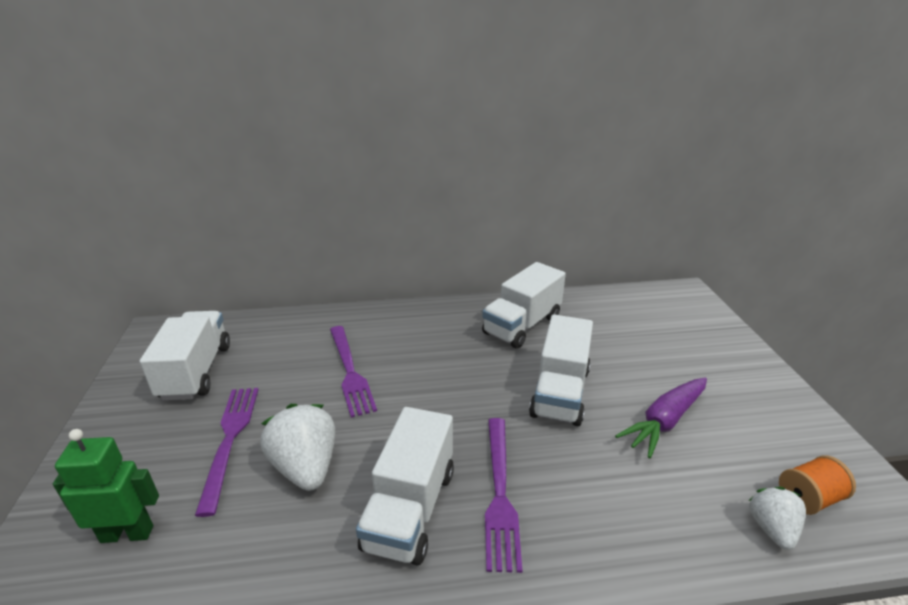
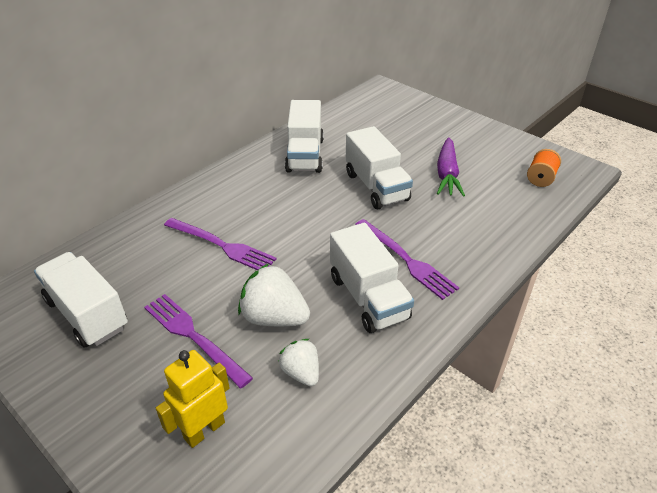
camera: 40 degrees left, 10 degrees up
green robot [53,429,159,543] -> yellow robot [156,350,230,448]
white strawberry [748,487,806,550] -> white strawberry moved to [278,339,319,386]

